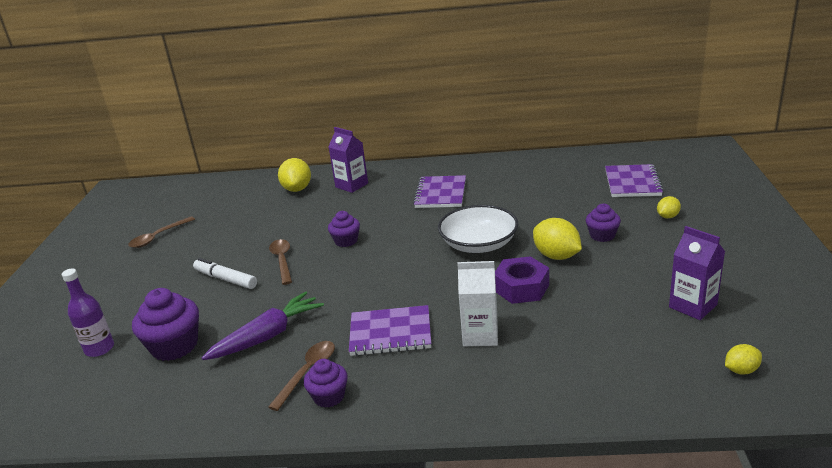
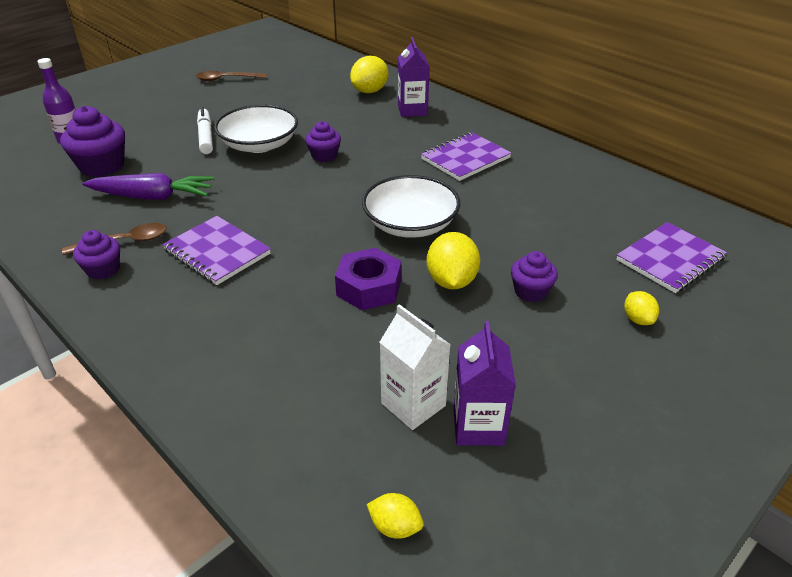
camera: 40 degrees right, 10 degrees up
brown spoon [269,239,292,285] -> white bowl [214,105,298,153]
white carton [457,261,498,346] -> white carton moved to [380,304,451,430]
yellow lemon [657,196,681,218] -> yellow lemon turned 75 degrees clockwise [624,291,659,325]

